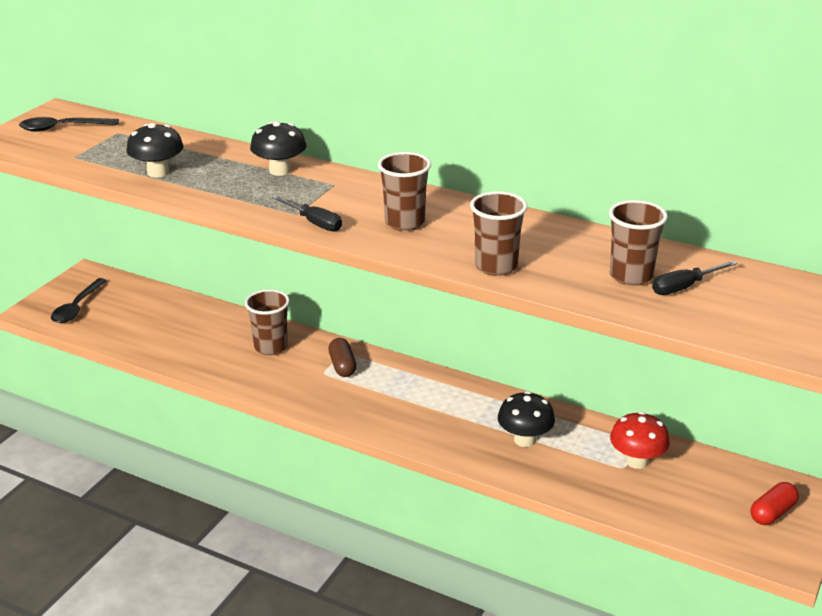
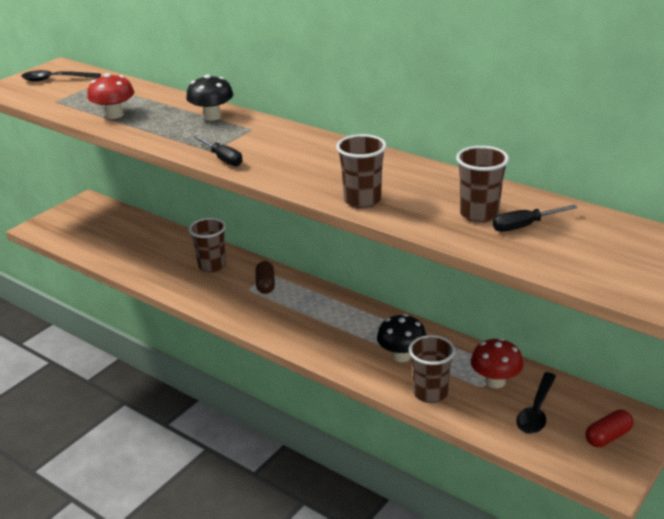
camera: 10 degrees right, 0 degrees up
black spoon [51,278,107,323] -> black spoon moved to [516,372,556,434]
black mushroom [127,123,184,178] -> red mushroom [87,73,134,119]
brown cup [378,152,431,231] -> brown cup moved to [409,335,455,403]

